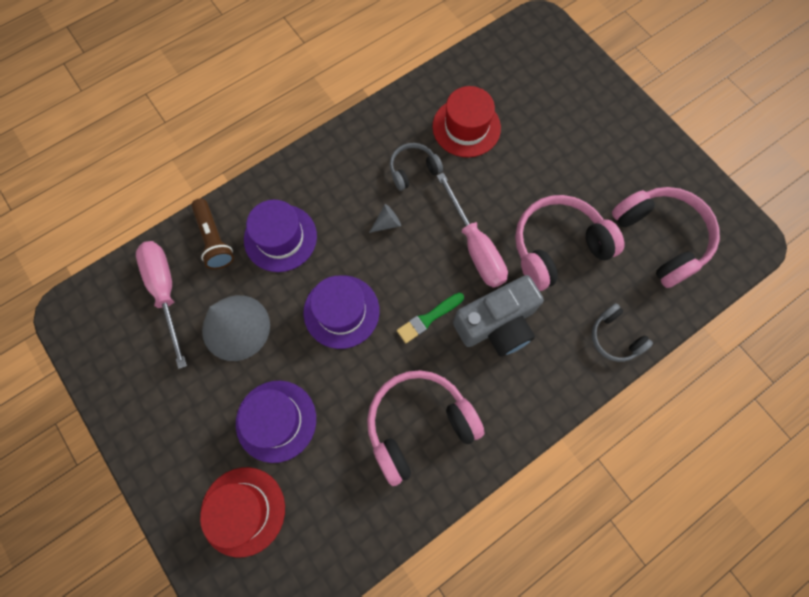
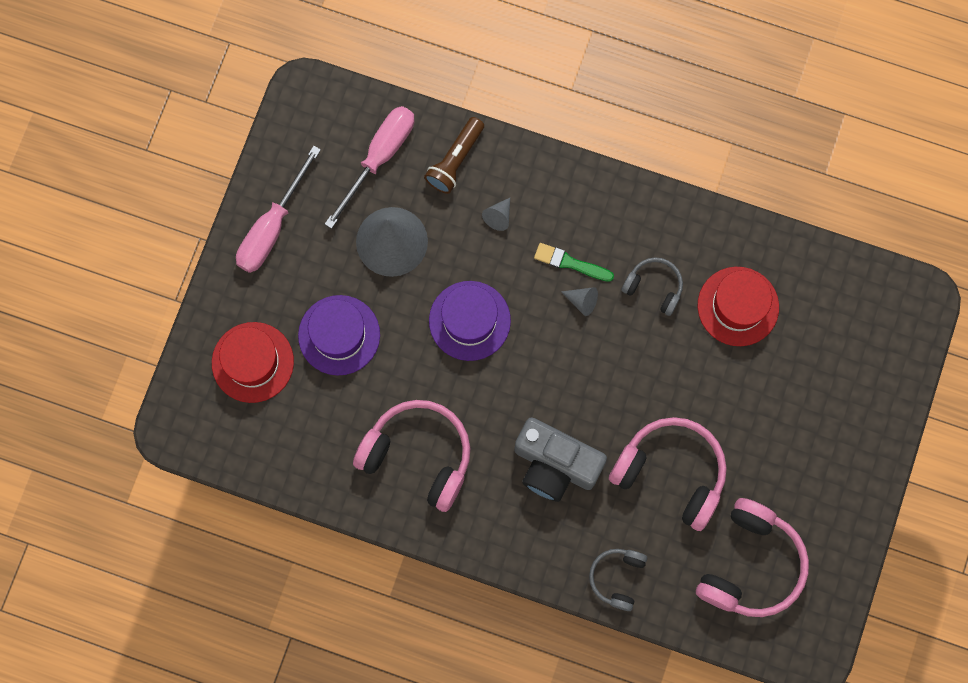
camera: 55 degrees right, 5 degrees up
purple hat [244,200,317,272] -> grey cone [482,198,510,231]
green brush [397,293,464,343] -> green brush moved to [534,243,614,282]
pink screwdriver [437,173,508,288] -> pink screwdriver moved to [236,146,321,273]

